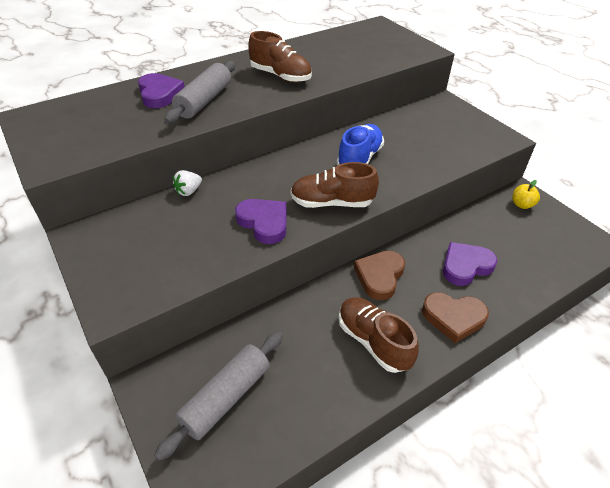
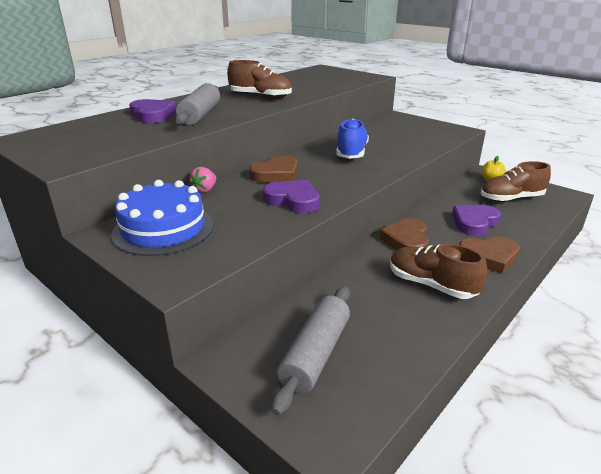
camera: 15 degrees left, 15 degrees down
white strawberry [173,170,202,196] -> pink strawberry [189,167,216,193]
brown shoe [291,162,379,208] -> brown shoe moved to [481,161,551,202]
none -> blue cake [111,180,214,256]
none -> brown heart [249,155,298,183]

